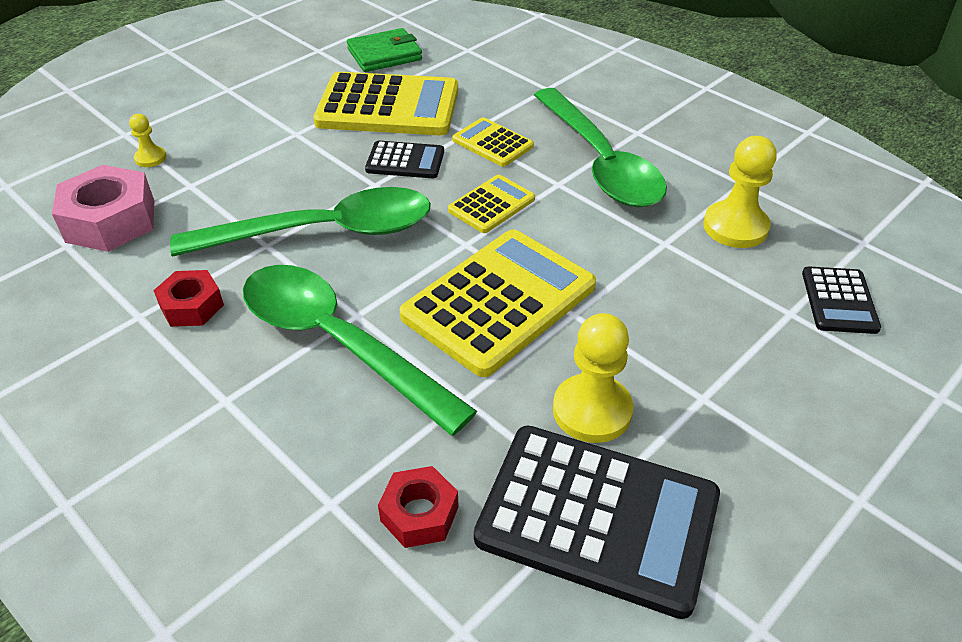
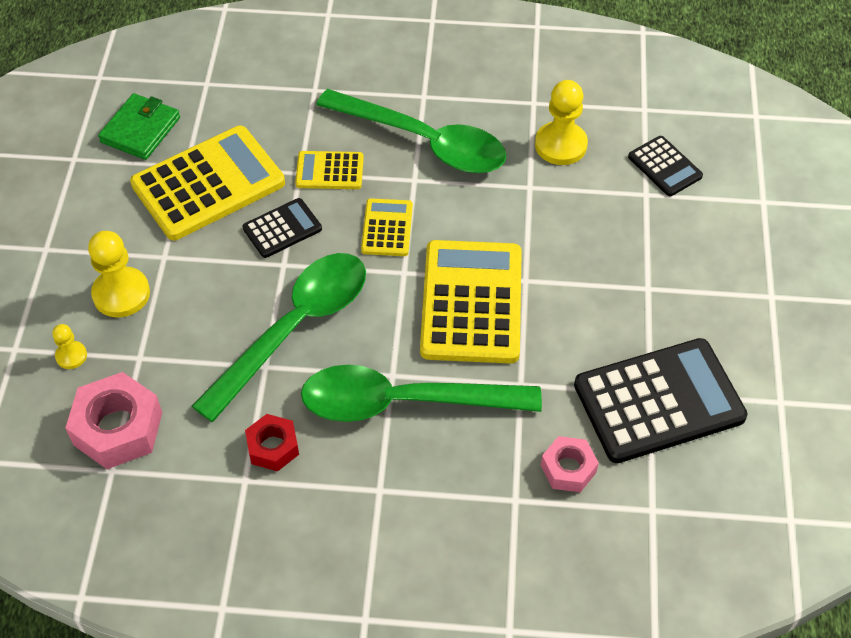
camera: 40 degrees left, 10 degrees up
red nut [378,466,459,548] -> pink nut [541,436,599,492]
yellow pawn [553,313,634,443] -> yellow pawn moved to [88,231,150,317]

